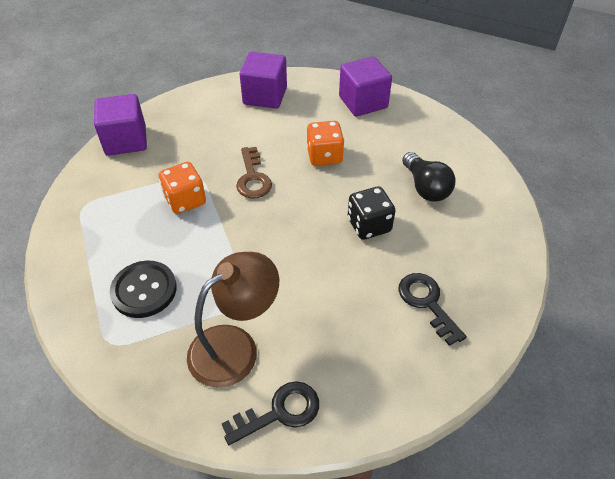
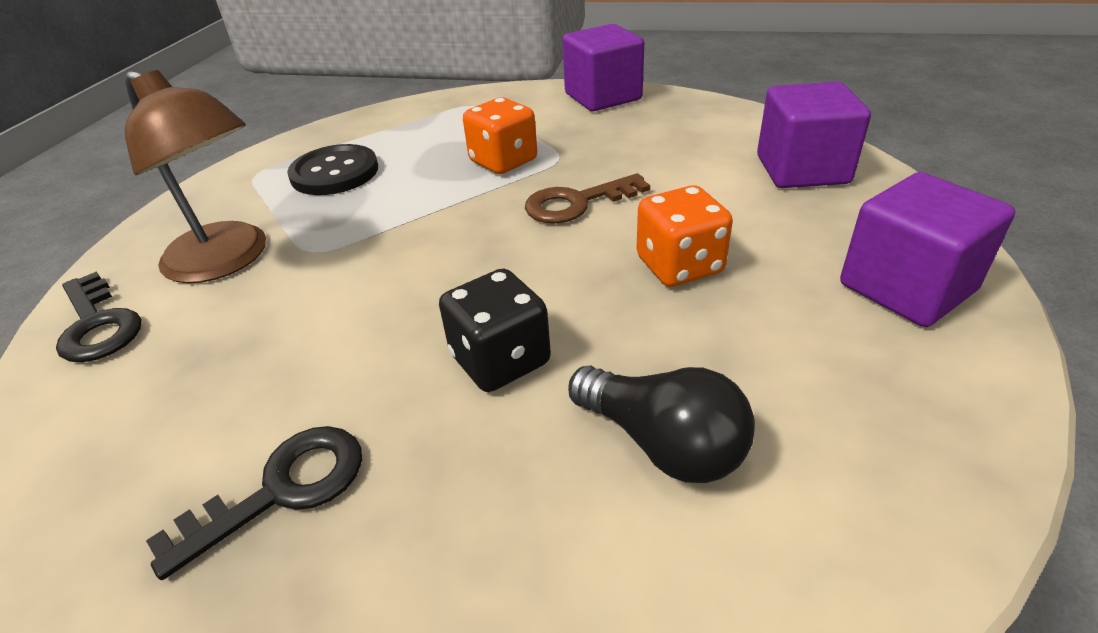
camera: 80 degrees right, 10 degrees down
black light bulb [402,152,455,202] -> black light bulb turned 105 degrees counterclockwise [568,366,755,483]

